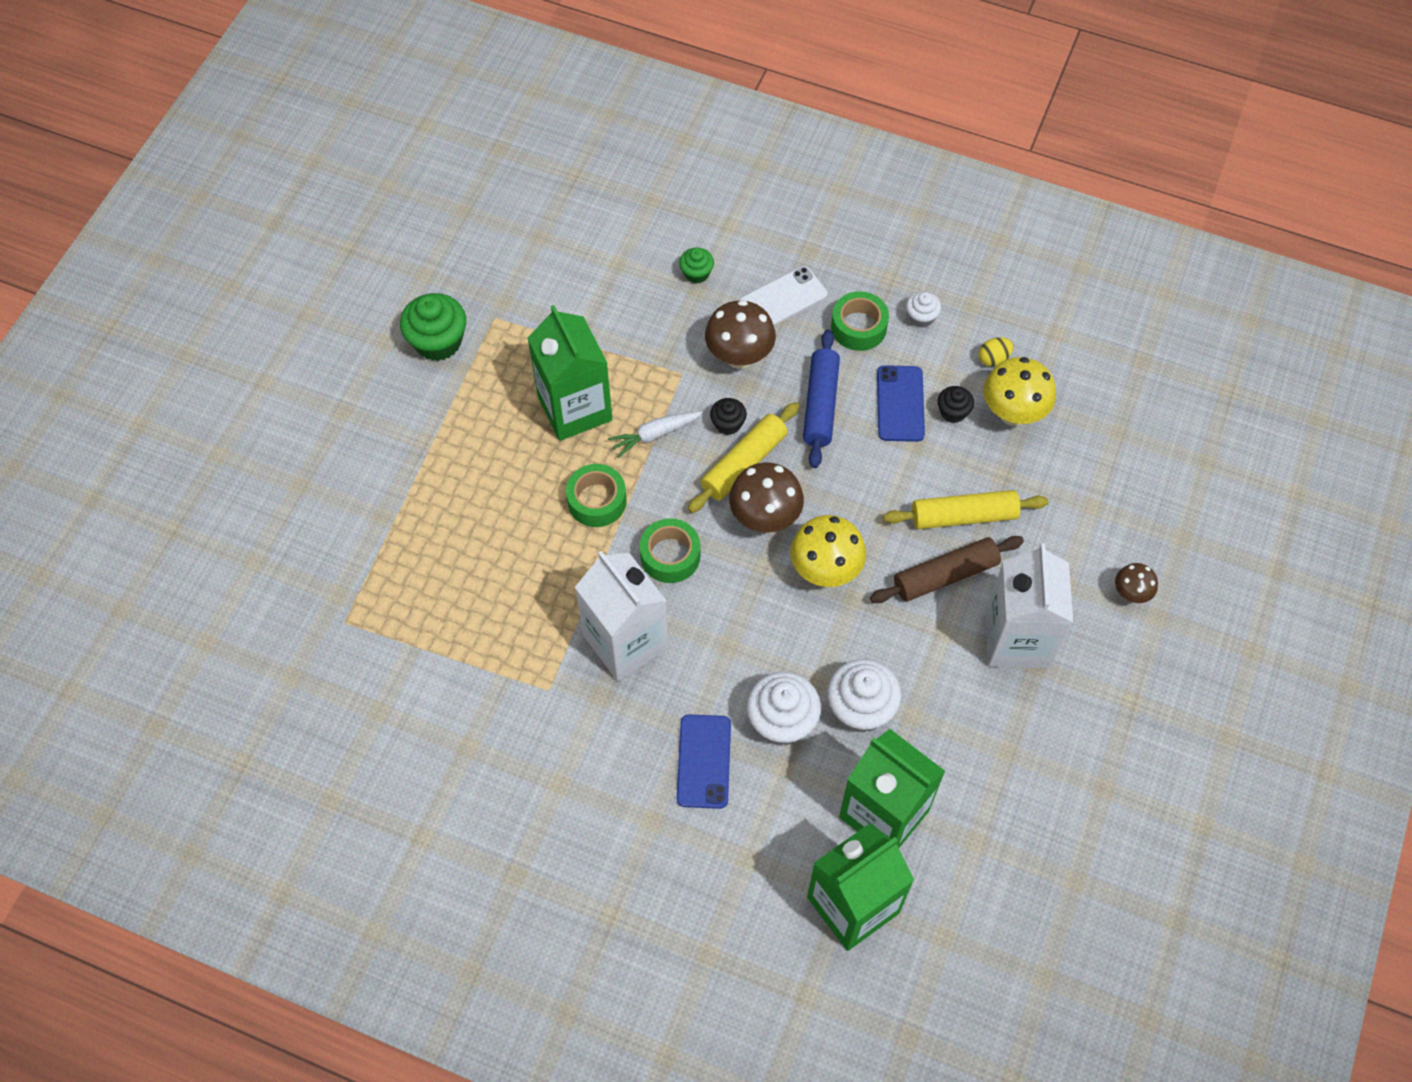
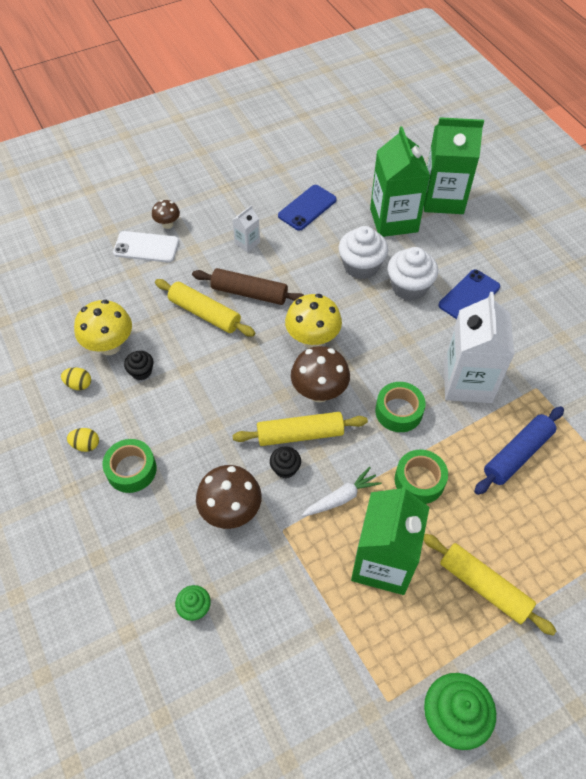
camera: 140 degrees left, 5 degrees down
white carrot [608,411,703,458] -> white carrot turned 45 degrees counterclockwise [302,467,382,516]
white phone [739,266,828,326] -> white phone moved to [113,231,179,263]
blue rolling pin [803,329,840,468] -> blue rolling pin moved to [474,406,564,495]
blue phone [877,365,925,442] -> blue phone moved to [278,185,337,231]
white cupcake [906,291,941,328] -> yellow egg [67,428,99,452]
white carton [985,543,1073,668] -> white carton [232,205,260,252], size x0.45
none -> yellow rolling pin [423,534,556,635]

